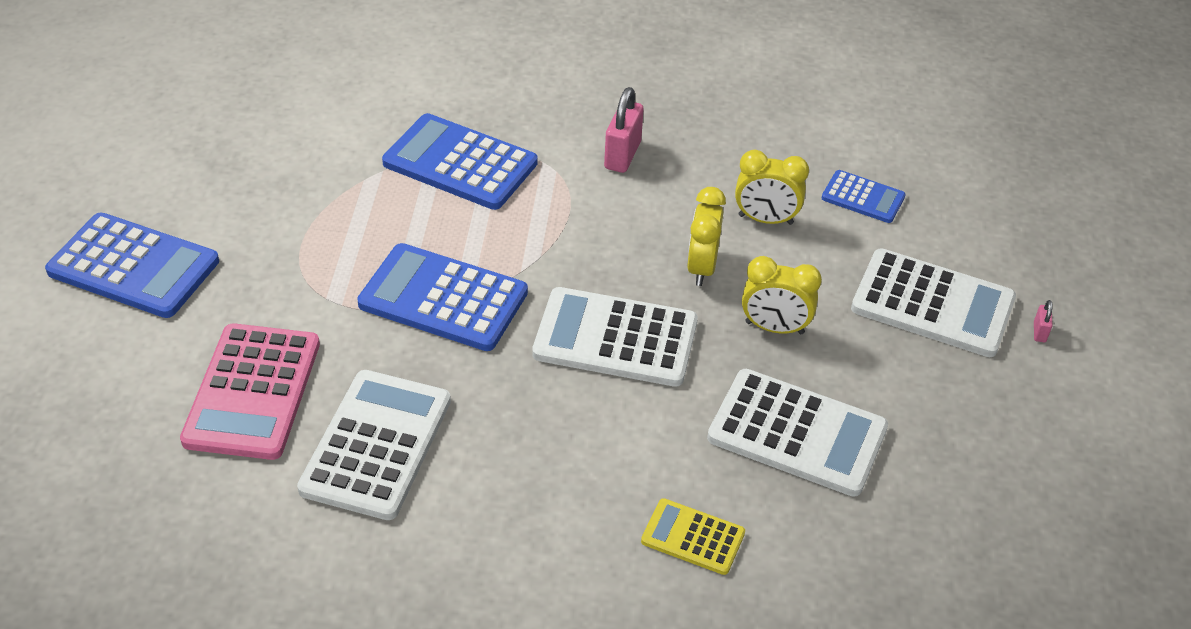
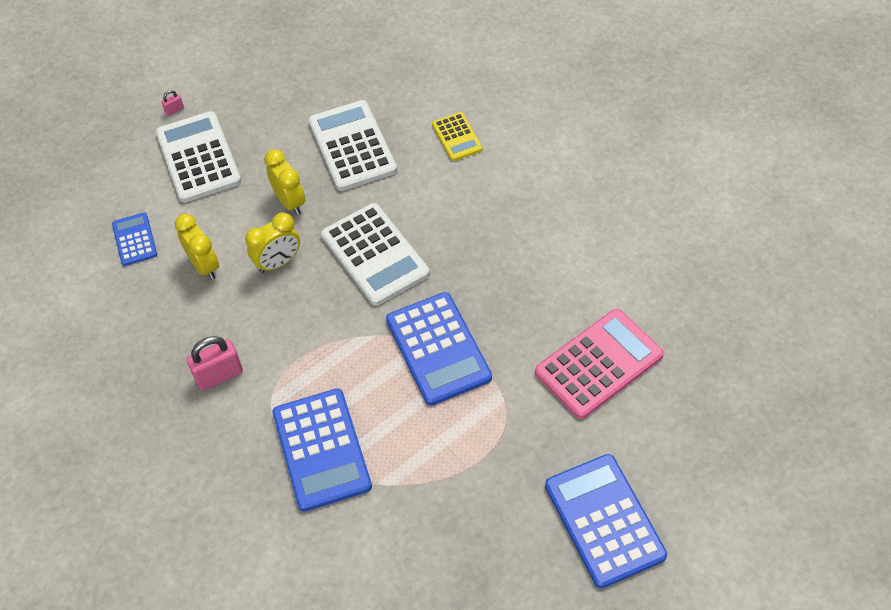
camera: 130 degrees left, 10 degrees up
white calculator [297,370,451,520] -> none

